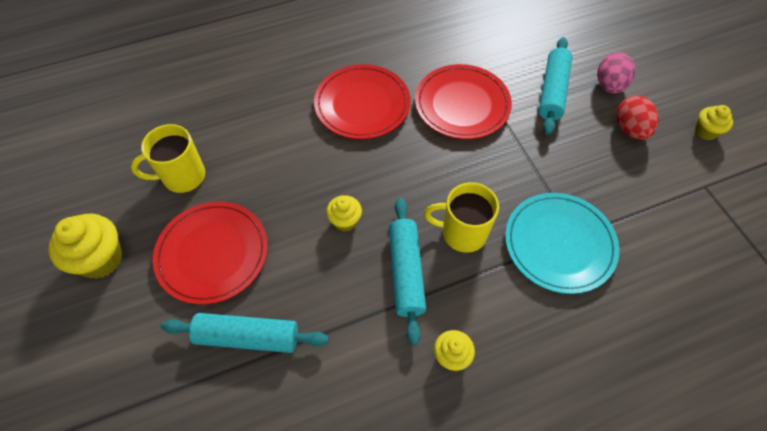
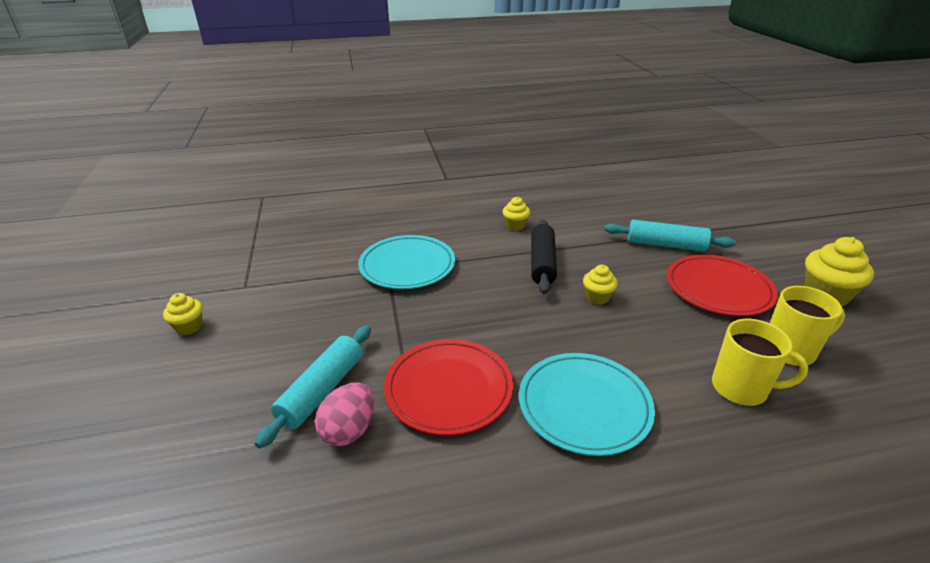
camera: 170 degrees left, 25 degrees down
red plate [314,64,411,139] -> turquoise plate [519,353,655,456]
turquoise rolling pin [389,198,426,346] -> black rolling pin [531,219,557,294]
yellow mug [424,182,499,253] -> yellow mug moved to [712,319,808,406]
pink egg [597,52,635,94] -> pink egg moved to [315,382,374,446]
red egg [616,96,659,140] -> none

